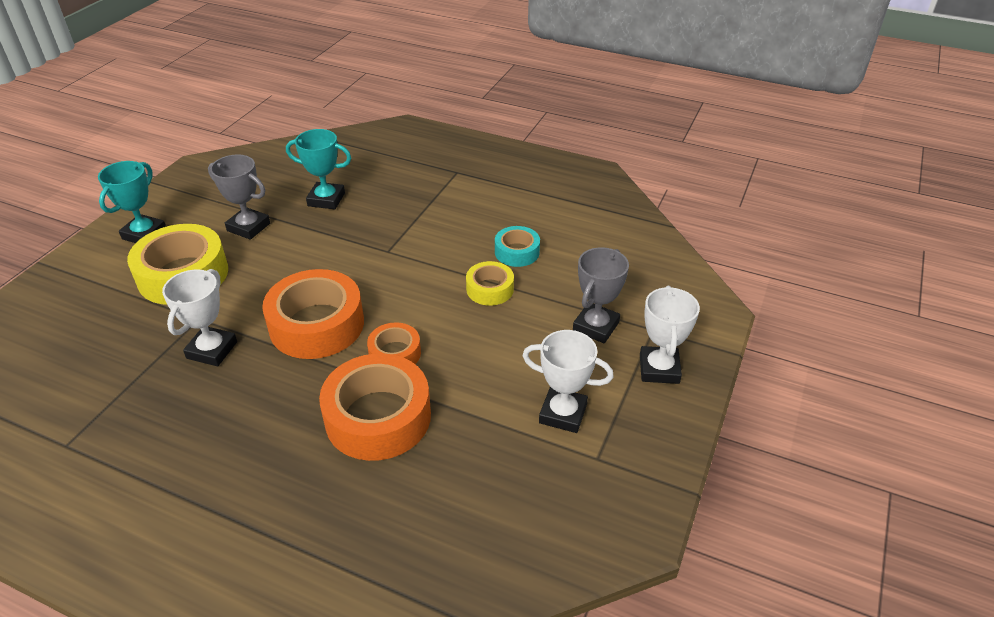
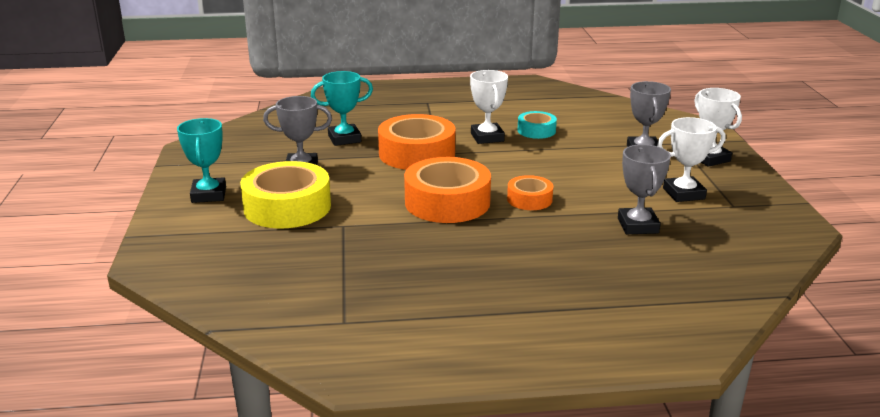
camera: 30 degrees left, 15 degrees down
white trophy [162,269,237,366] -> white trophy moved to [470,70,508,144]
orange tape [319,353,431,461] -> orange tape moved to [378,114,455,170]
yellow tape [466,261,514,306] -> none
none -> grey trophy [618,144,671,234]

